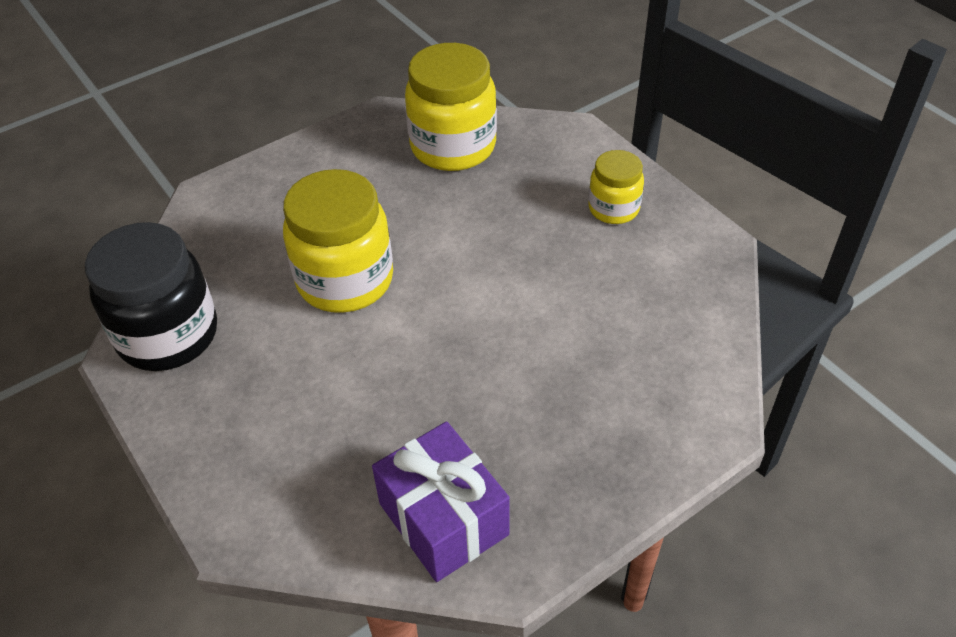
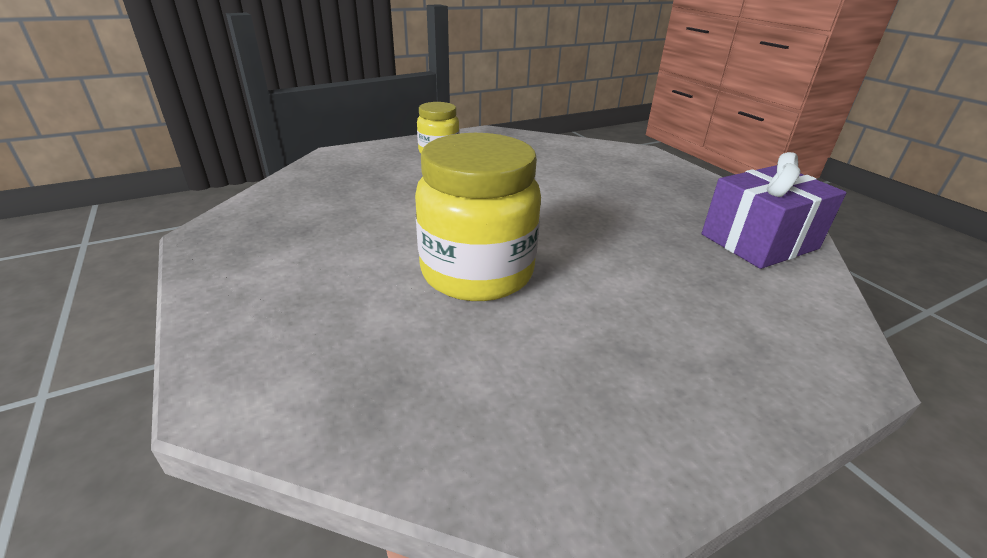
camera: 85 degrees left, 15 degrees down
black jar [85,222,217,371] -> none
yellow jar [405,43,497,171] -> none

